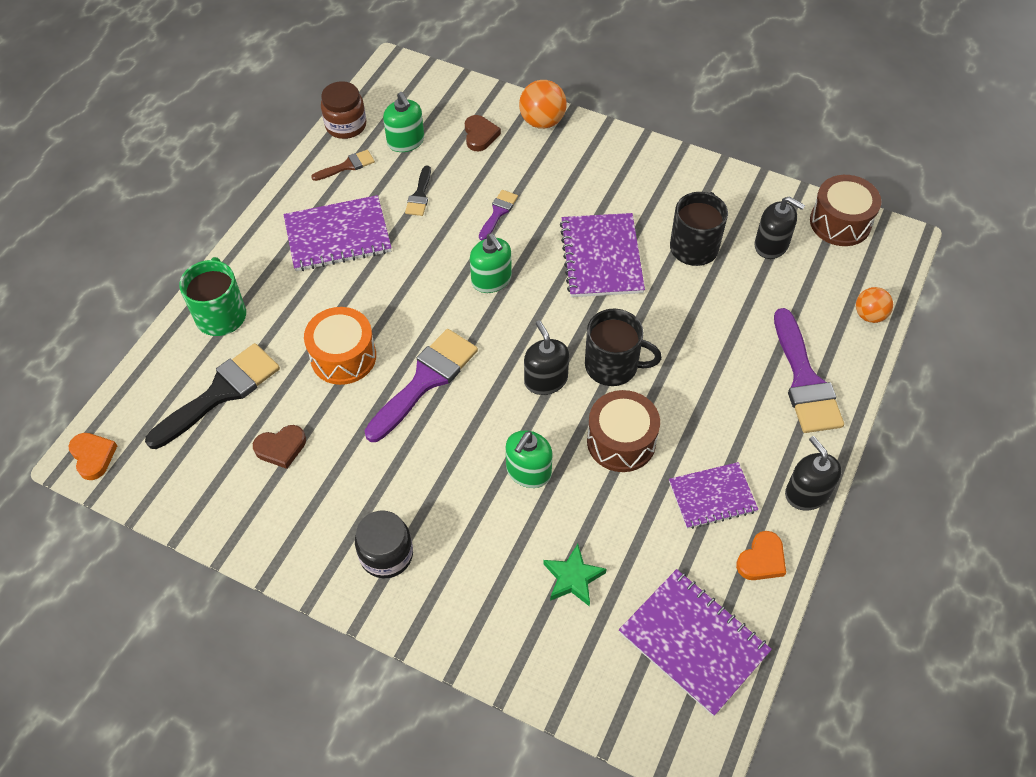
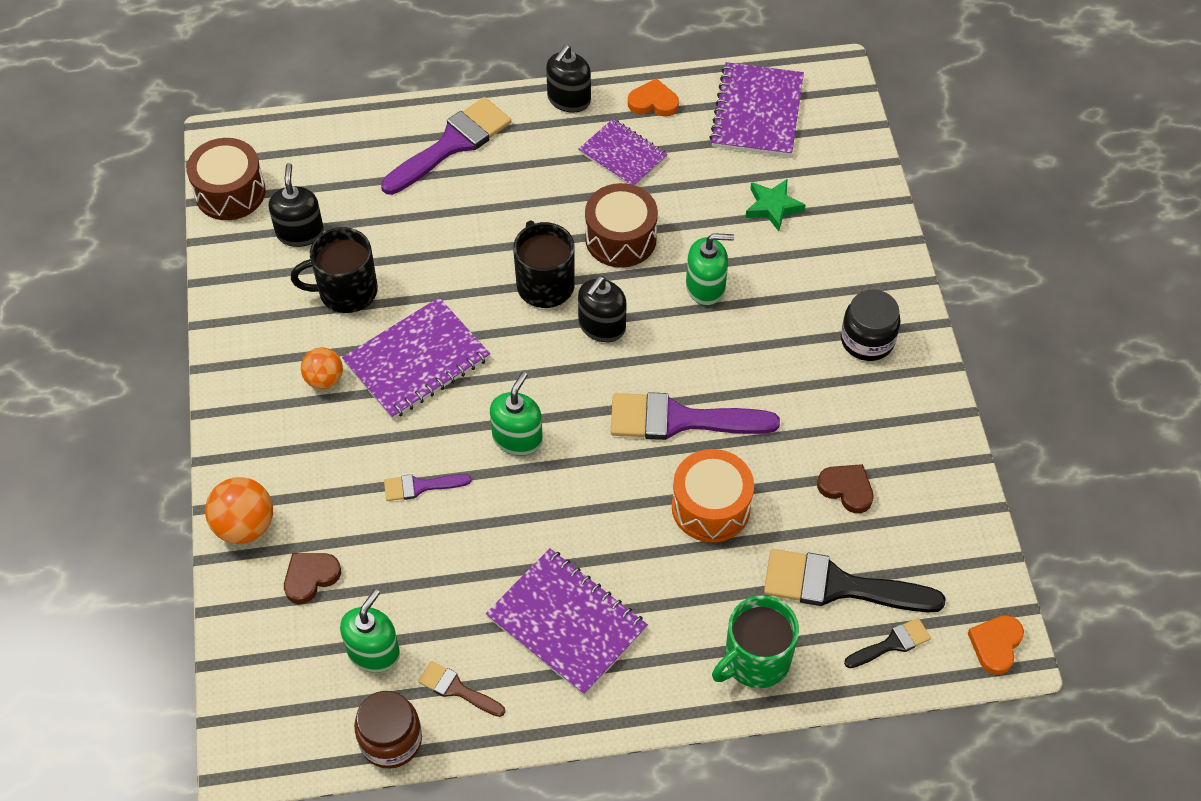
camera: 125 degrees left, 0 degrees up
black brush [405,166,431,216] -> black brush moved to [844,618,931,668]
orange ball [856,287,893,323] -> orange ball moved to [301,347,343,389]

